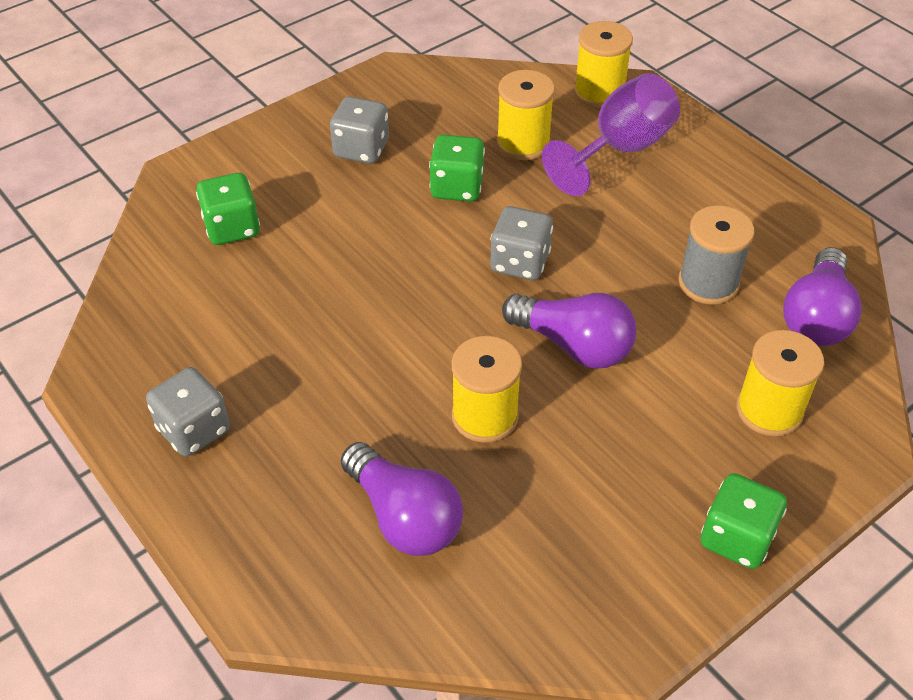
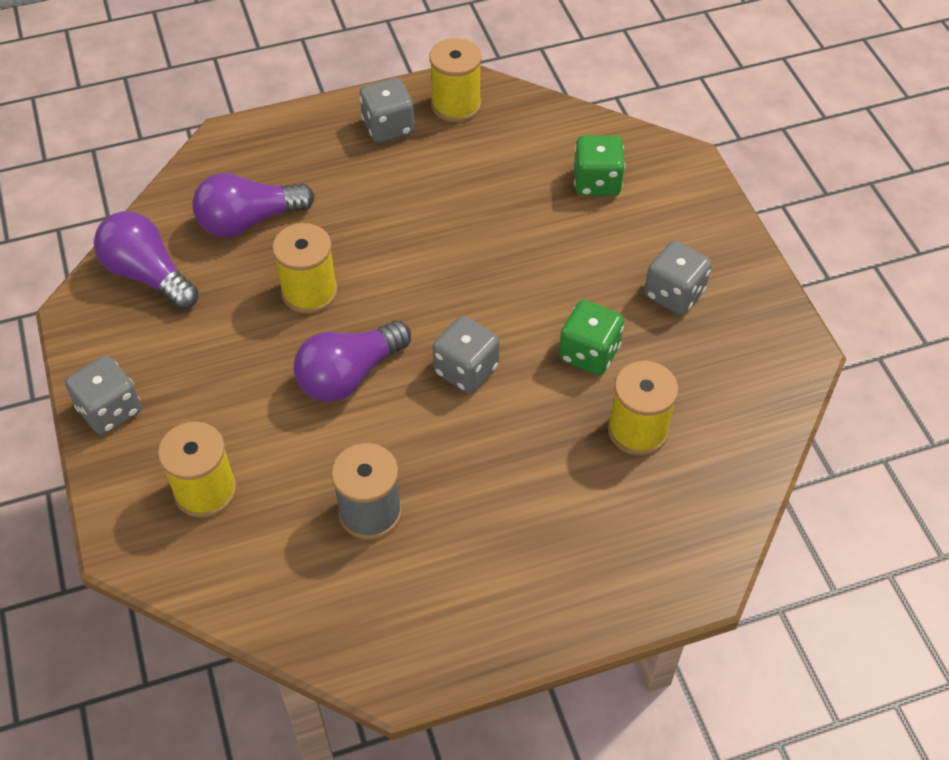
camera: 110 degrees right, 5 degrees up
purple goblet [542,73,680,196] -> none
yellow spool [574,21,633,108] -> yellow spool moved to [429,38,481,122]
green dice [701,473,787,569] -> grey dice [65,355,141,435]
purple light bulb [783,247,862,346] -> purple light bulb moved to [94,211,199,310]

